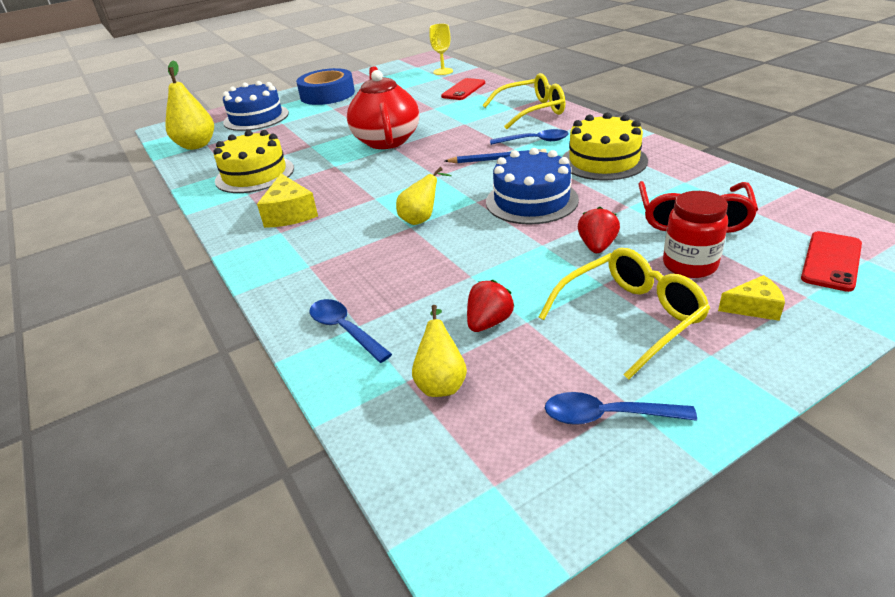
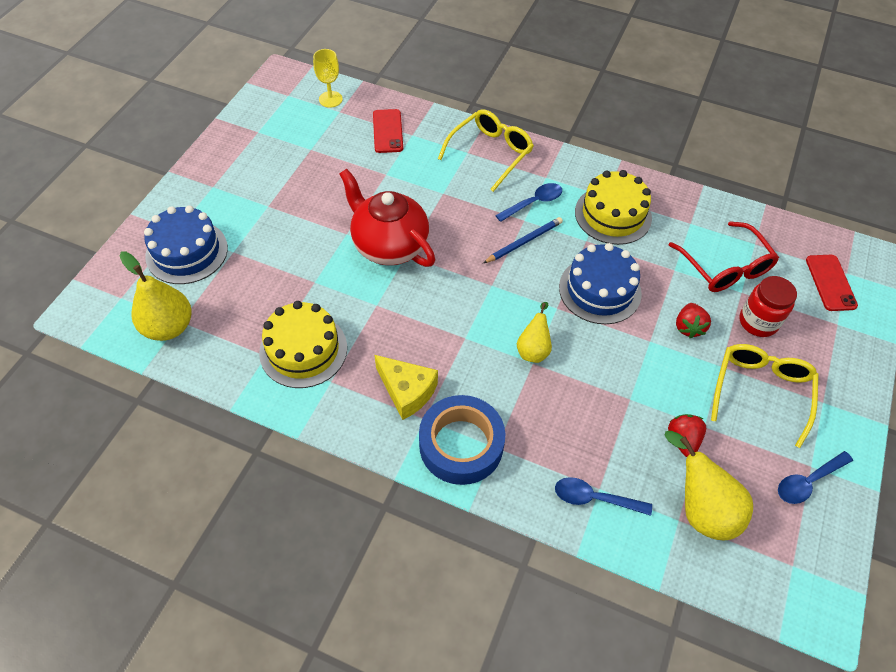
camera: 40 degrees left, 20 degrees up
blue tape [296,68,355,105] -> blue tape moved to [419,395,505,485]
yellow pear [412,305,467,397] -> yellow pear [665,431,753,540], size x1.63
red strawberry [578,207,620,253] -> red strawberry turned 150 degrees counterclockwise [676,303,711,338]
yellow cheese [718,275,785,321] -> none

